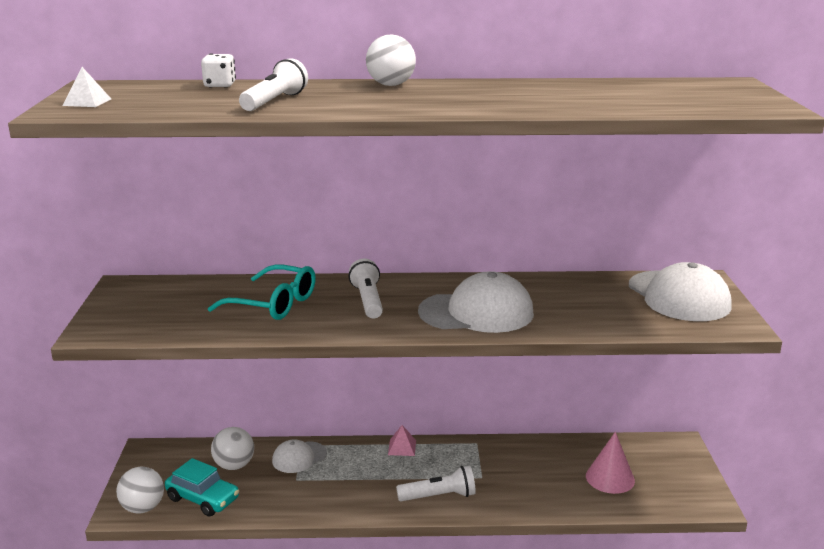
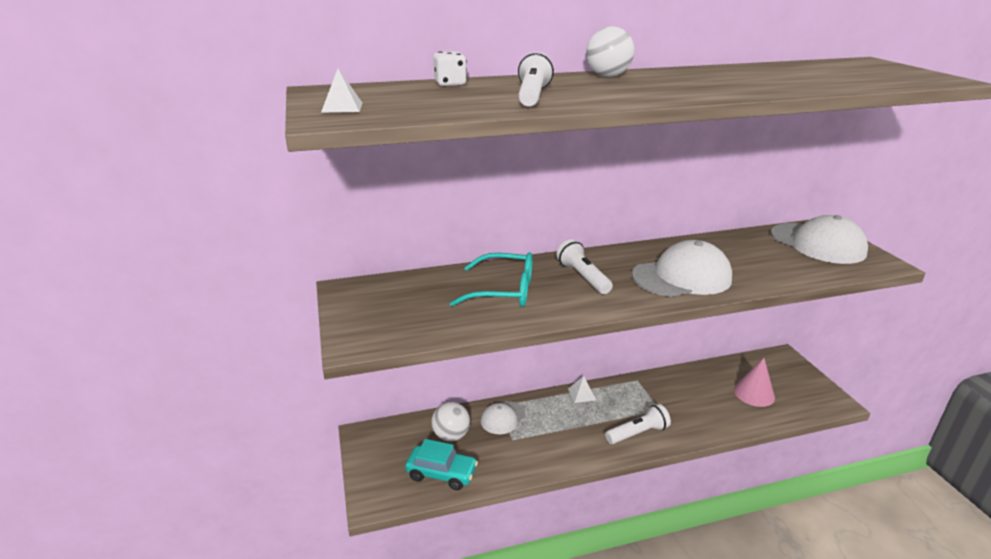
camera: 15 degrees left, 5 degrees up
white ball [116,467,164,514] -> none
pink pyramid [388,425,416,456] -> white pyramid [568,376,596,403]

